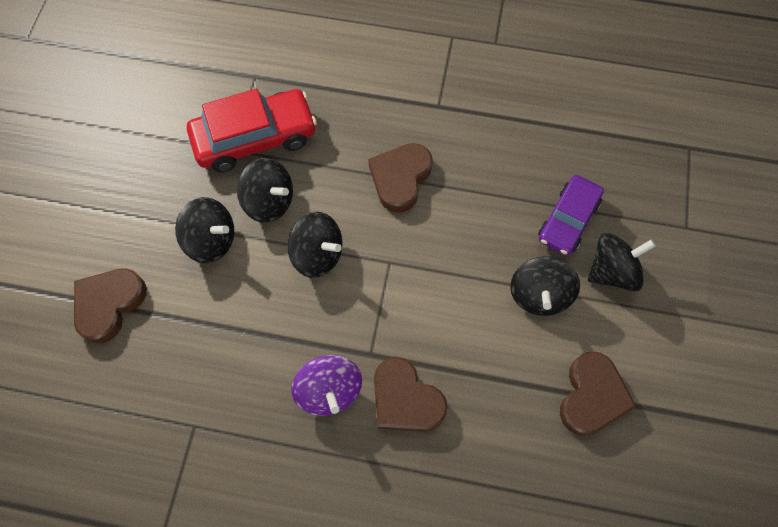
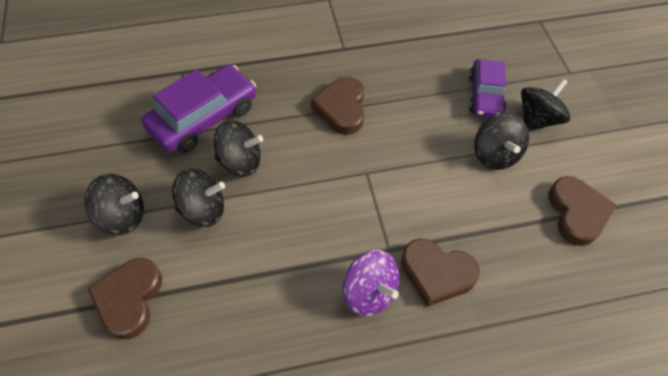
camera: 25 degrees left, 10 degrees down
red car [187,89,317,172] -> purple car [141,64,256,153]
black spinning top [287,212,343,278] -> black spinning top moved to [84,174,144,235]

